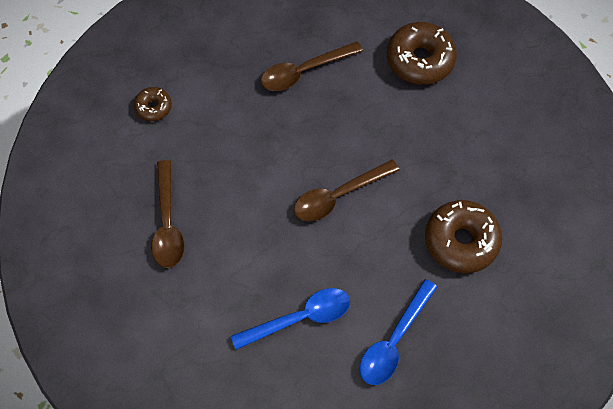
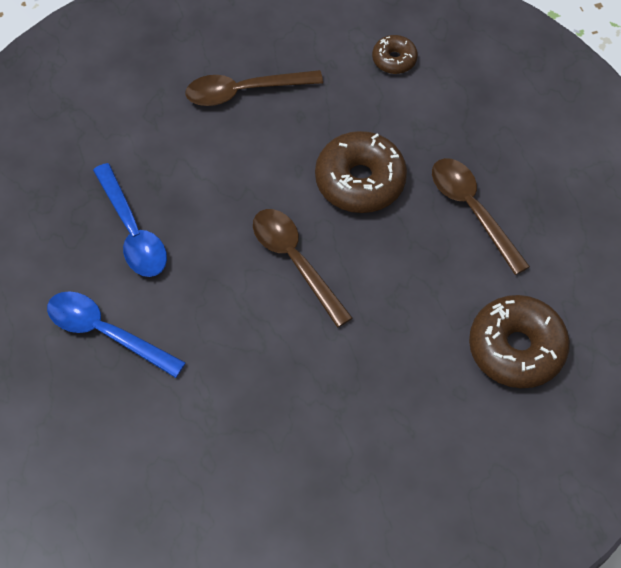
camera: 85 degrees right, 5 degrees down
brown donut [425,200,502,273] -> brown donut moved to [315,131,407,213]

